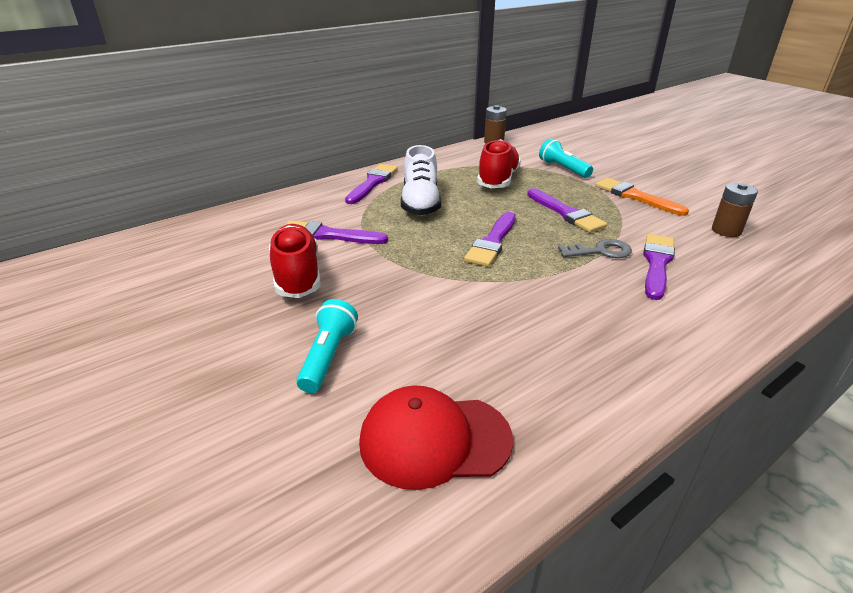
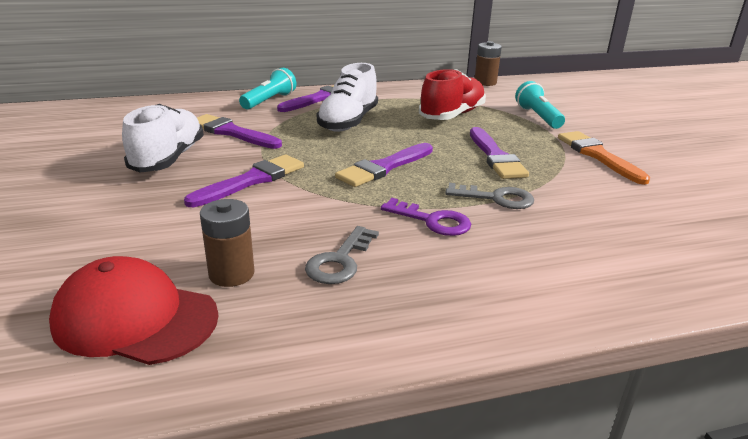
camera: 20 degrees right, 5 degrees down
red shoe [269,224,321,298] -> white shoe [122,104,204,173]
turquoise flashlight [296,299,358,393] -> turquoise flashlight moved to [239,68,296,109]
purple brush [643,234,675,300] -> purple brush moved to [184,154,304,207]
brown battery [712,183,758,237] -> brown battery moved to [200,199,255,287]
none -> grey key [305,226,379,284]
none -> purple key [381,198,471,236]

